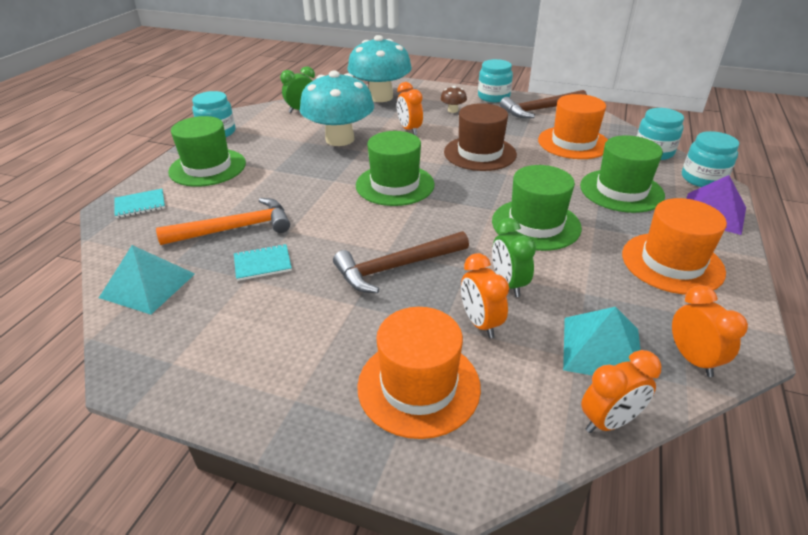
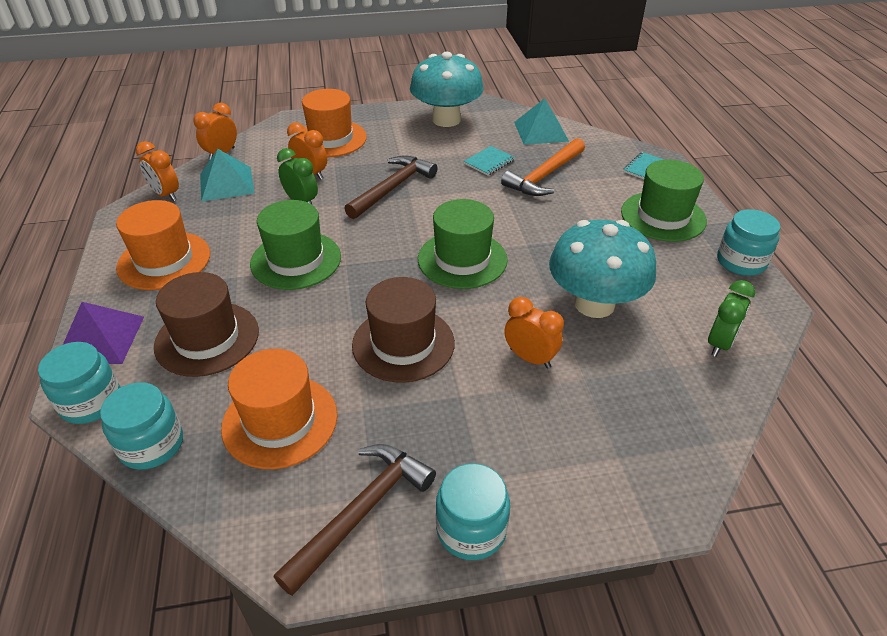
camera: 150 degrees right, 5 degrees up
turquoise mushroom [348,35,412,102] -> turquoise mushroom moved to [410,52,484,127]
brown mushroom [440,86,467,113] -> none
green hat [580,135,665,213] -> brown hat [154,272,259,377]

